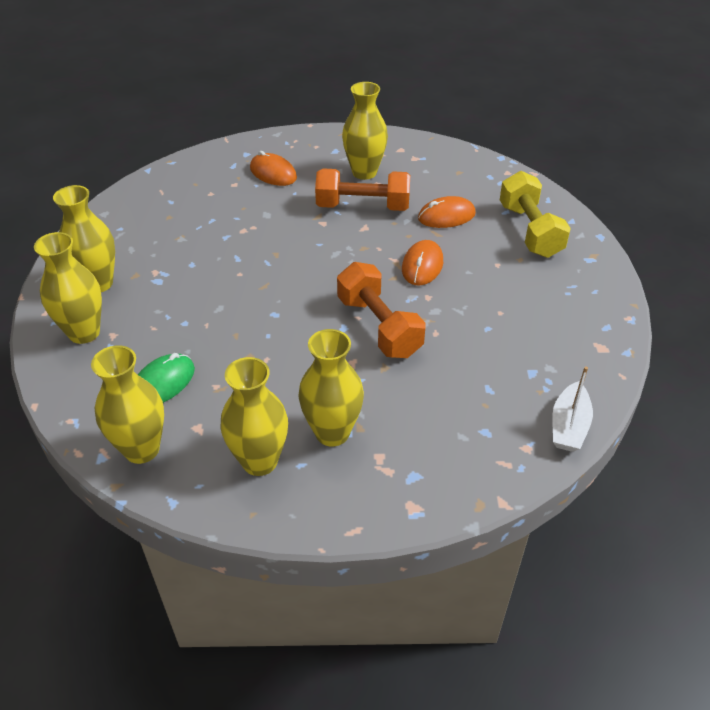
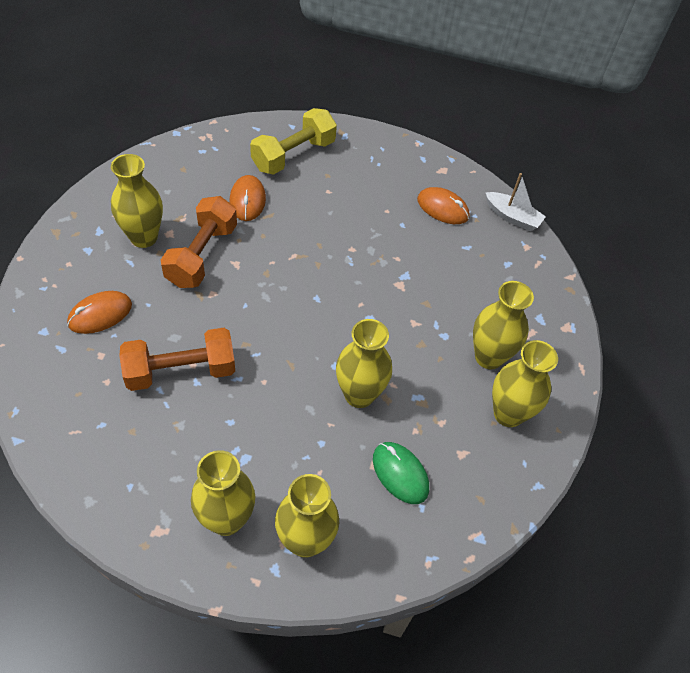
camera: 80 degrees left, 10 degrees up
yellow vase [91,345,164,464] -> yellow vase moved to [336,319,392,408]
orange dumbbell [337,262,426,358] -> orange dumbbell moved to [119,328,235,391]
orange mouse [402,240,443,286] -> orange mouse moved to [417,187,470,224]
yellow dumbbell [500,171,571,258] -> yellow dumbbell turned 45 degrees counterclockwise [250,108,337,175]

